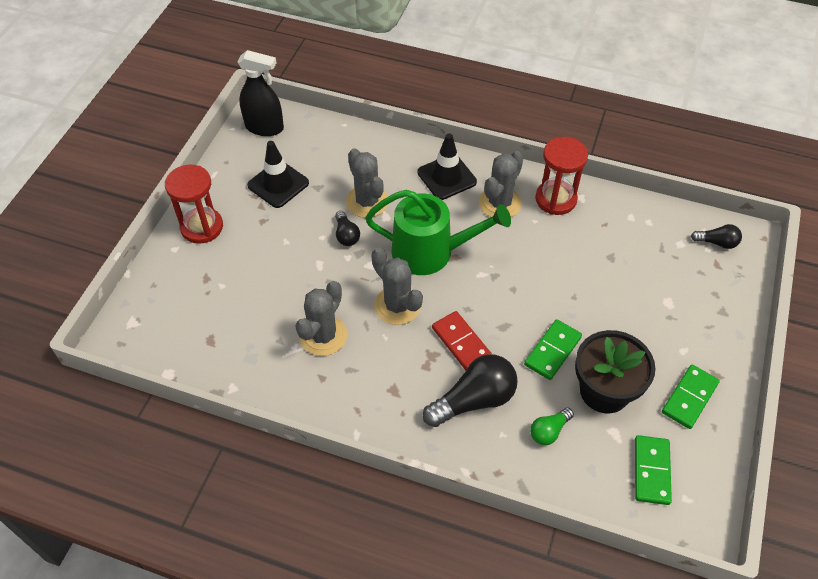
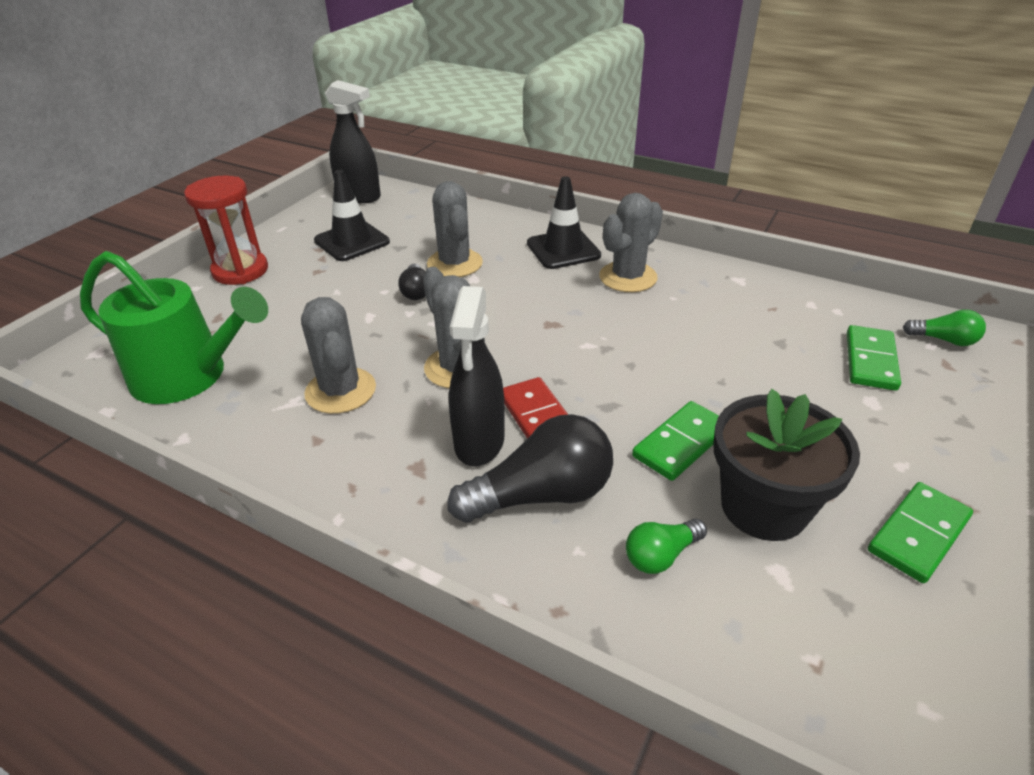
camera: 10 degrees right, 15 degrees down
grey cactus [295,281,347,356] -> grey cactus turned 60 degrees counterclockwise [301,297,376,414]
green watering can [365,190,511,275] -> green watering can moved to [80,251,268,404]
red hourglass [535,137,588,215] -> none
green domino [635,435,672,505] -> green domino moved to [847,325,901,391]
black light bulb [691,224,742,249] -> green light bulb [903,310,986,346]
none -> black spray bottle [449,286,505,467]

